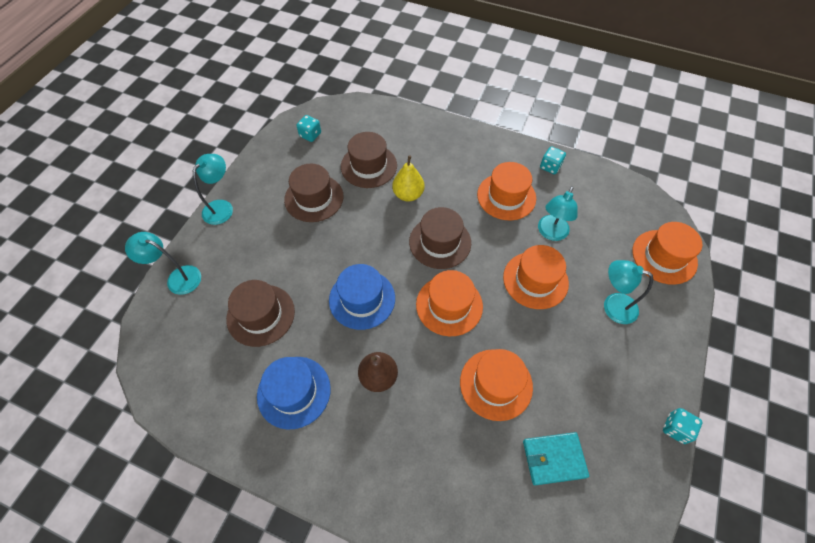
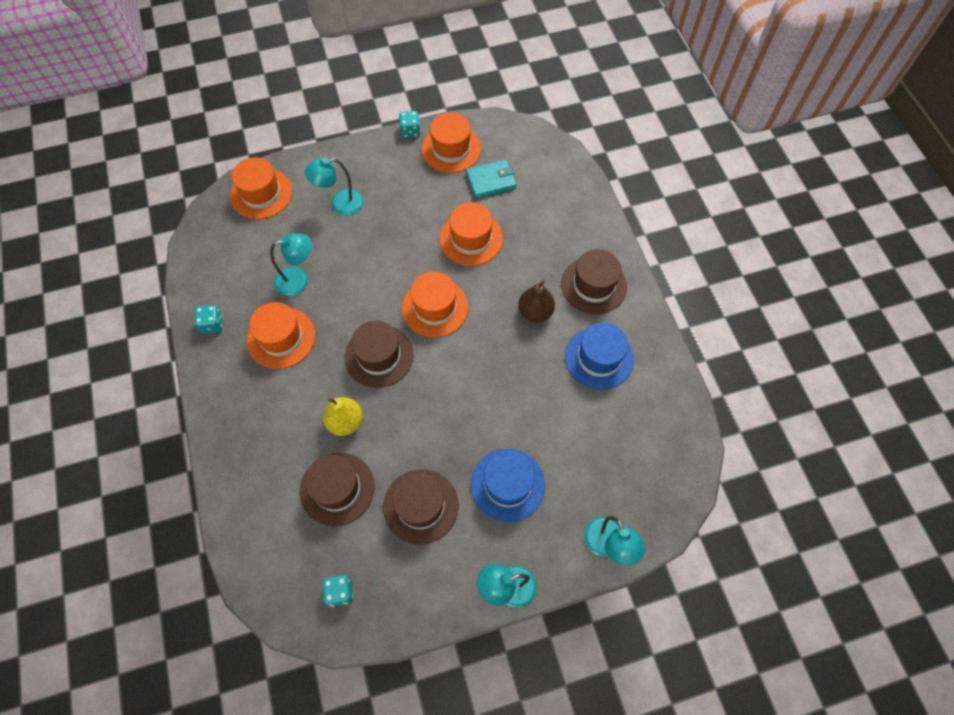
camera: 130 degrees left, 5 degrees up
brown hat [226,280,295,347] -> brown hat moved to [561,249,627,314]
blue hat [329,264,395,330] -> blue hat moved to [471,449,545,522]
orange hat [503,245,569,309] -> orange hat moved to [421,112,481,173]
turquoise wallet [523,432,589,485] -> turquoise wallet turned 60 degrees counterclockwise [466,159,517,198]
turquoise lamp [604,260,653,324] -> turquoise lamp turned 90 degrees clockwise [305,158,364,216]

